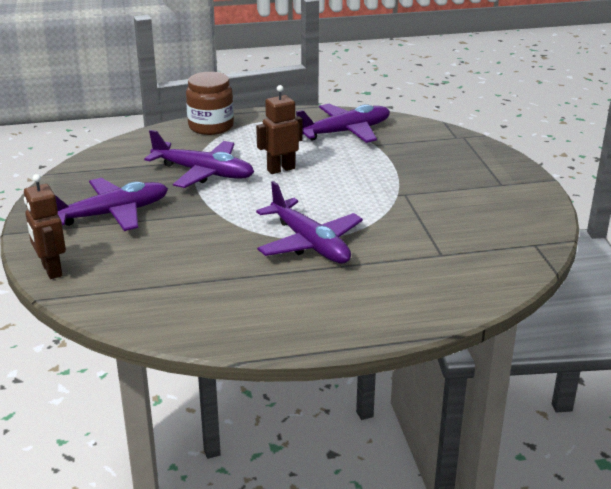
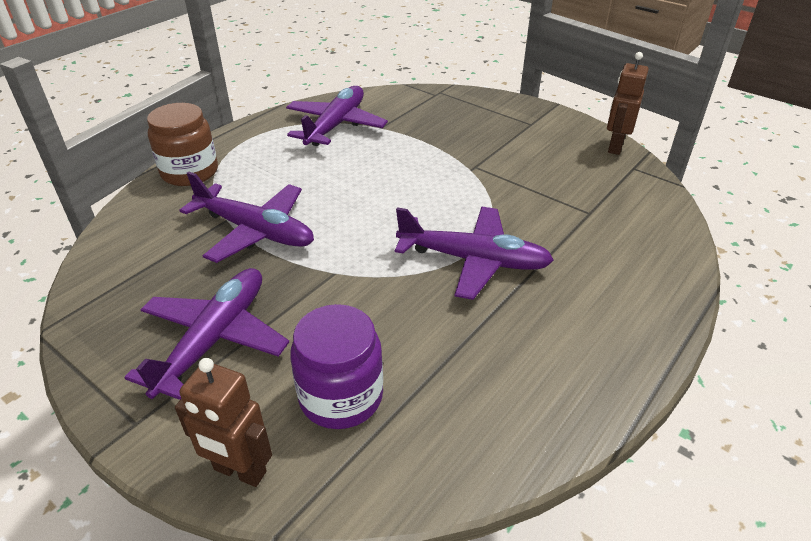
camera: 40 degrees left, 10 degrees up
purple plane [144,130,254,188] -> purple plane turned 45 degrees clockwise [179,172,314,263]
brown robot [256,85,303,174] -> brown robot moved to [607,52,649,155]
none -> purple jar [290,304,383,429]

